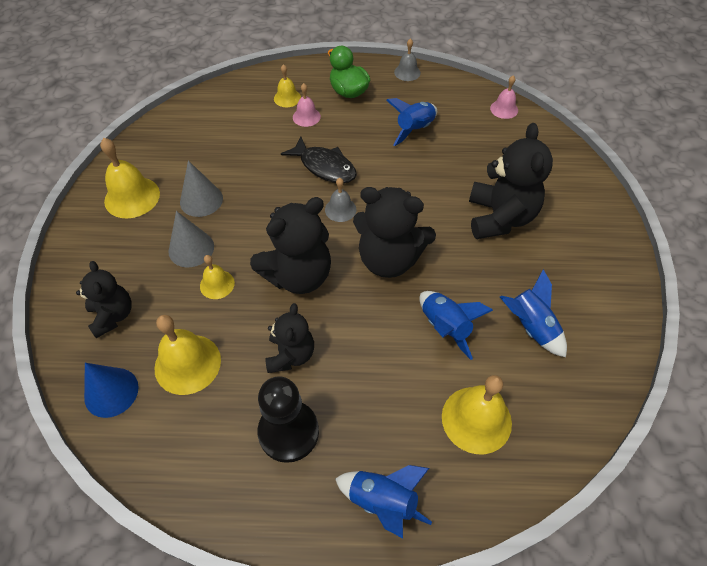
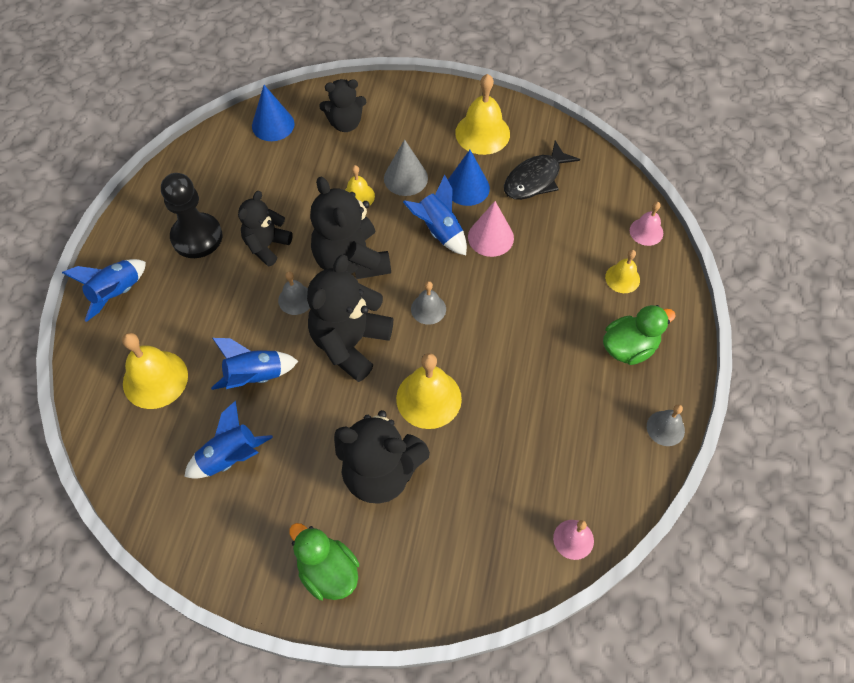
camera: 100 degrees right, 5 degrees up
yellow bell [154,315,221,395] -> yellow bell moved to [396,353,462,429]
grey cone [180,161,223,217] -> blue cone [448,150,490,206]
black teddy bear [265,303,314,373] -> black teddy bear turned 105 degrees clockwise [238,191,293,266]
black fish [281,137,357,183] -> black fish moved to [504,141,580,200]
pink bell [293,83,321,127] -> pink bell moved to [630,202,663,246]
blue rocket [386,98,437,146] -> blue rocket moved to [403,175,467,255]
none -> grey bell [278,271,310,315]
none -> green duck [289,523,359,600]
none -> pink cone [468,201,514,257]

